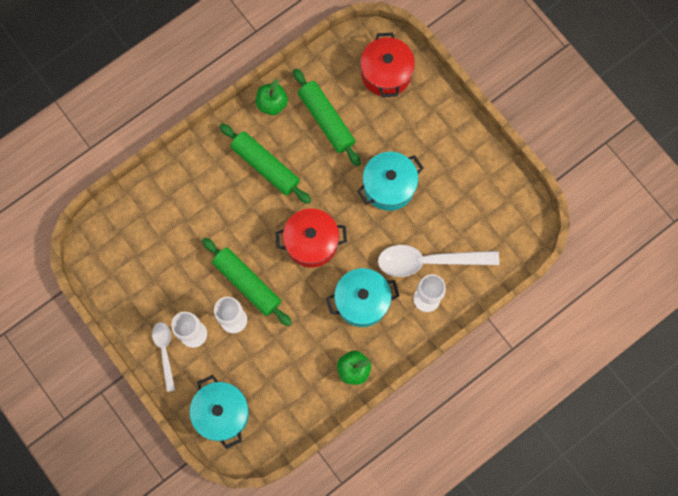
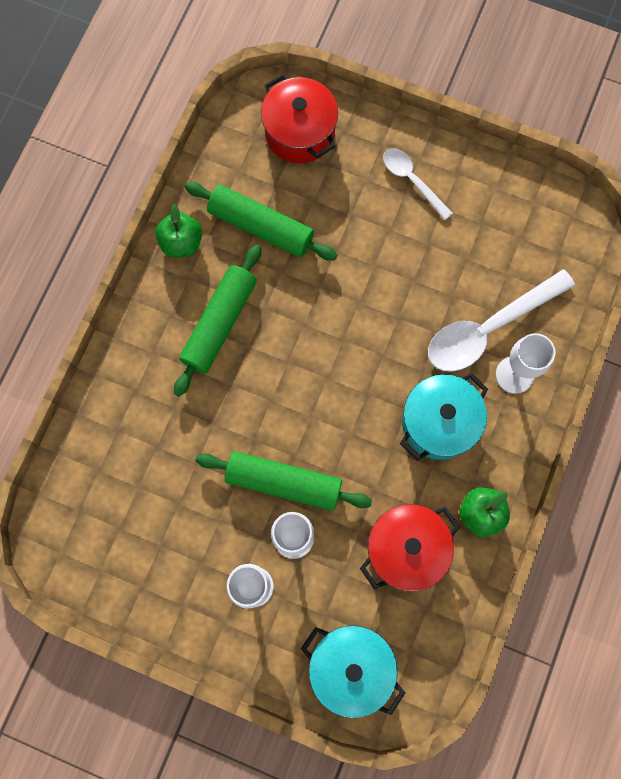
camera: 30 degrees left, 0 degrees up
white spoon [152,322,175,392] -> white spoon moved to [383,148,453,220]
green rolling pin [219,123,311,204] -> green rolling pin turned 75 degrees counterclockwise [174,244,261,397]
red pot [275,208,347,267] -> red pot moved to [360,504,460,591]
turquoise pot [357,152,424,211] -> none

